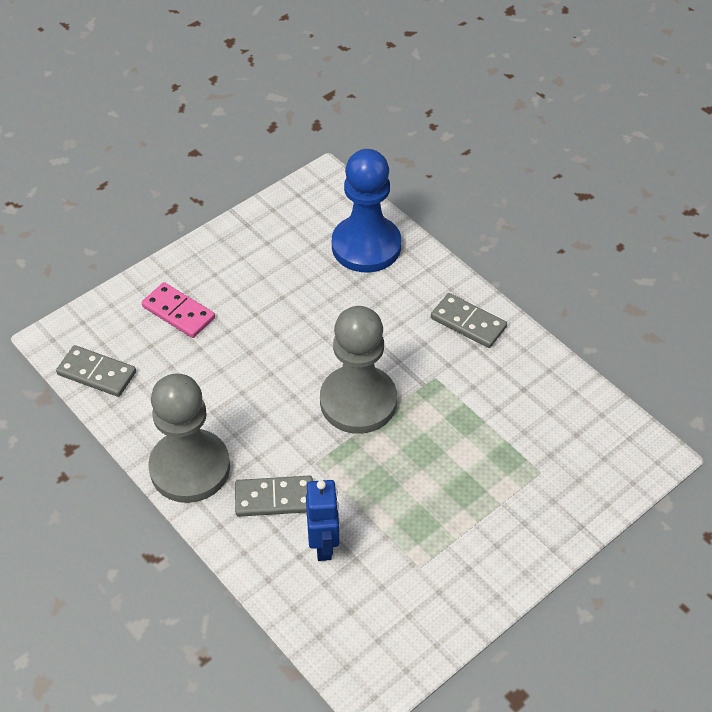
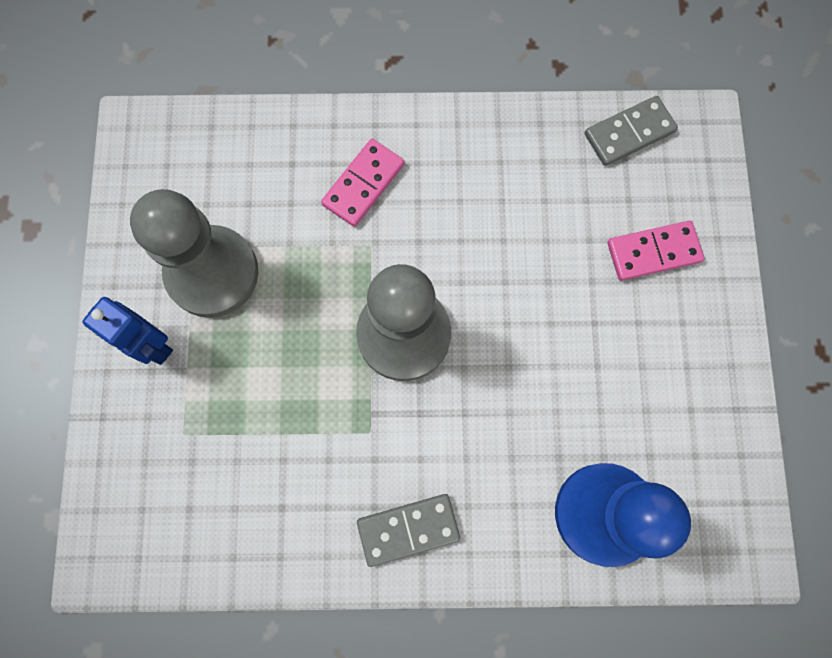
camera: 130 degrees right, 25 degrees up
grey pawn [148,374,230,503] -> grey pawn moved to [130,189,258,318]
grey domino [235,476,313,517] -> pink domino [321,139,404,227]
blue robot [306,480,340,561] -> blue robot moved to [82,297,173,365]

